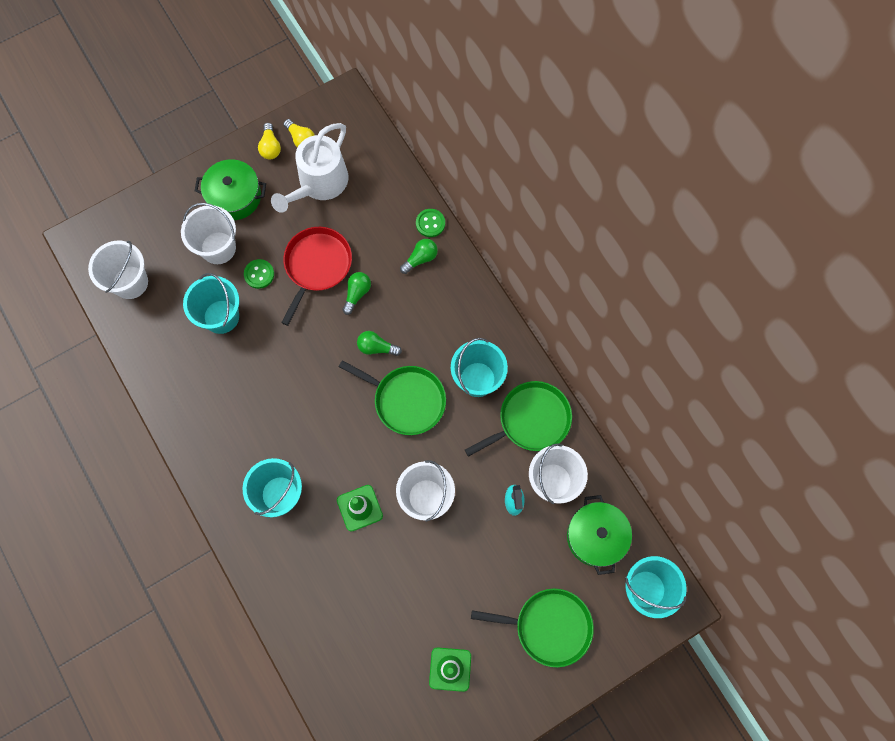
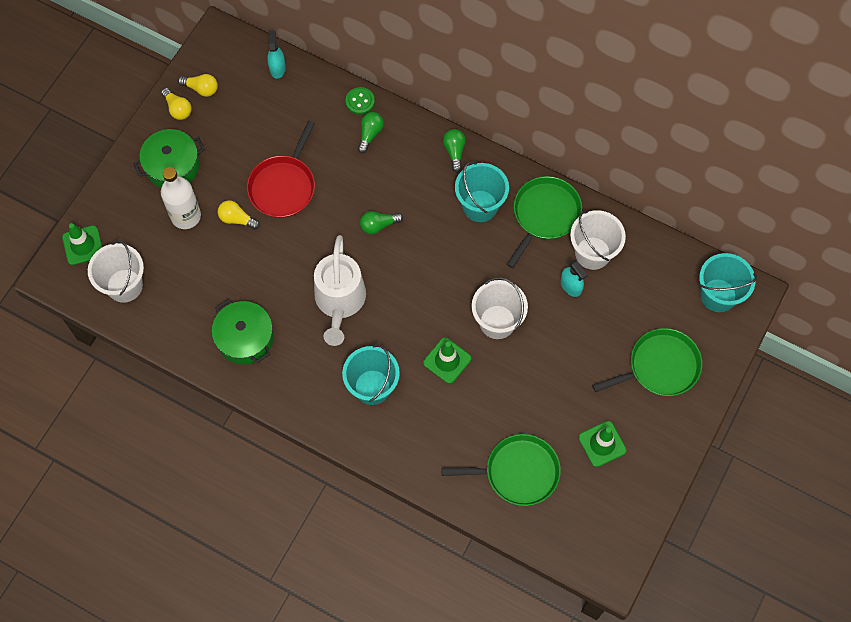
camera: 30 degrees left, 5 degrees down
white bucket [181,203,236,264] -> white bottle [161,167,201,229]
turquoise bucket [183,273,239,334] -> none
green button [244,259,274,289] -> yellow light bulb [218,200,260,230]
white watering can [271,123,348,213] -> white watering can moved to [314,235,366,346]
red pan [281,227,352,326] -> red pan turned 150 degrees counterclockwise [247,121,315,218]
green pan [339,360,446,435] -> green pan moved to [441,434,561,506]
green light bulb [343,272,371,315] -> green light bulb moved to [443,129,466,173]
green pot [567,495,632,575] -> green pot moved to [212,299,273,364]
none -> green traffic cone [62,223,102,265]
none -> turquoise spray bottle [267,30,286,79]

